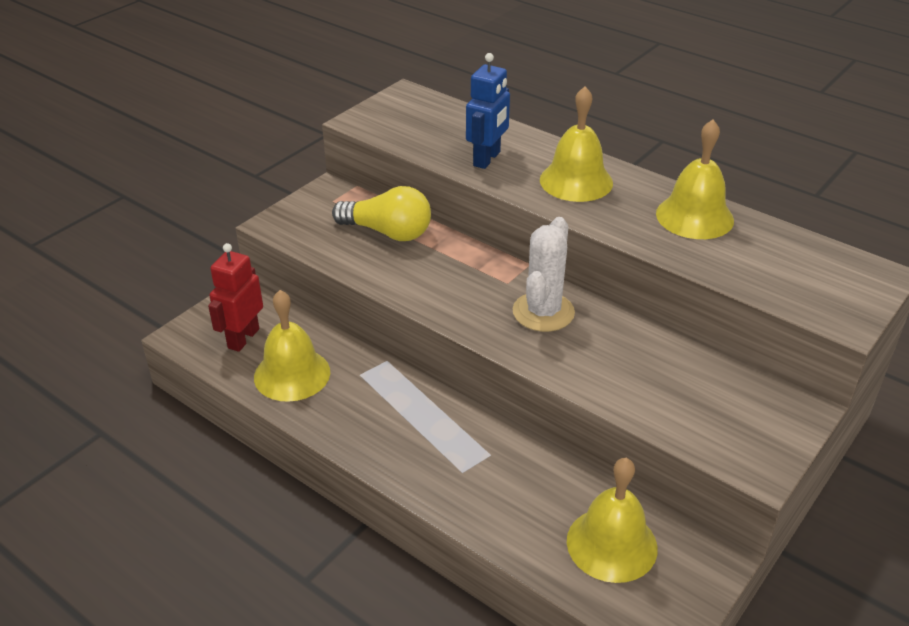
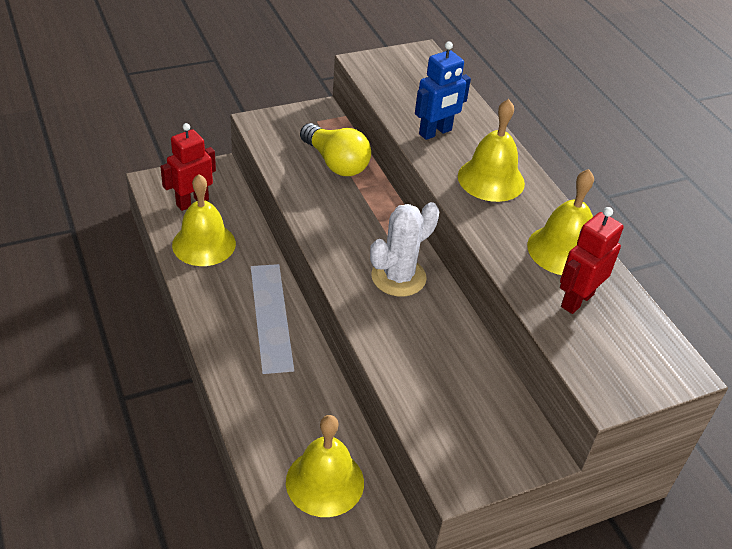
camera: 25 degrees right, 5 degrees up
none -> red robot [560,207,624,314]

